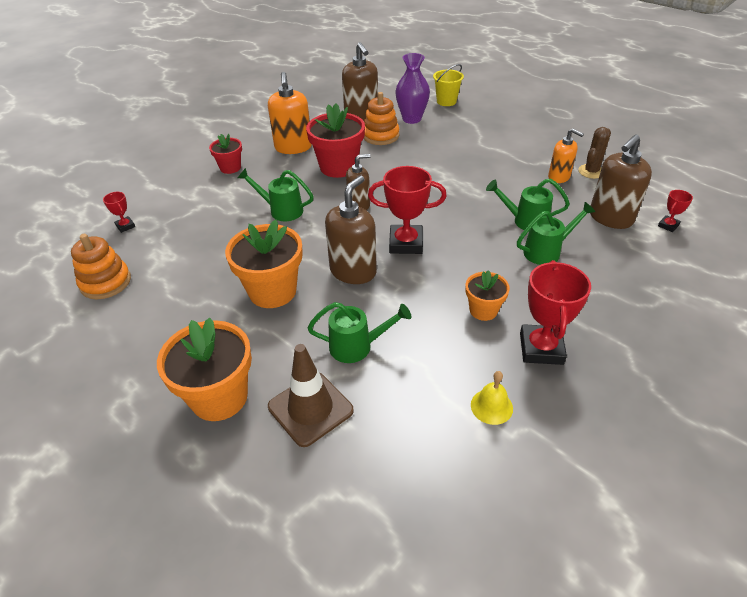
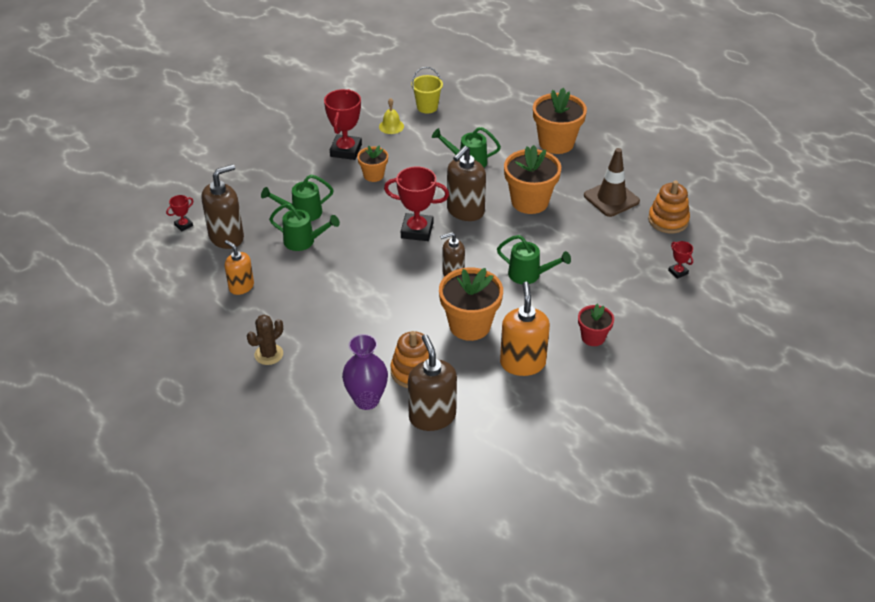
camera: 175 degrees left, 0 degrees up
brown traffic cone [268,344,354,447] -> brown traffic cone moved to [584,148,640,217]
red flower pot [306,103,365,178] -> orange flower pot [439,267,503,341]
yellow bucket [433,64,464,106] -> yellow bucket moved to [411,67,443,114]
brown cactus [578,127,611,179] -> brown cactus moved to [247,315,283,365]

